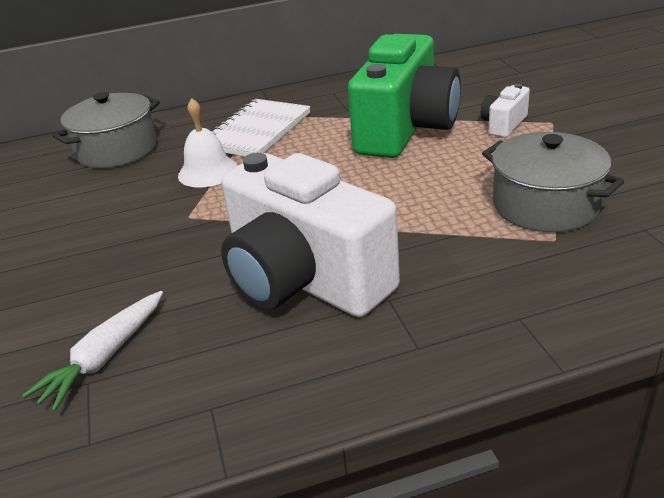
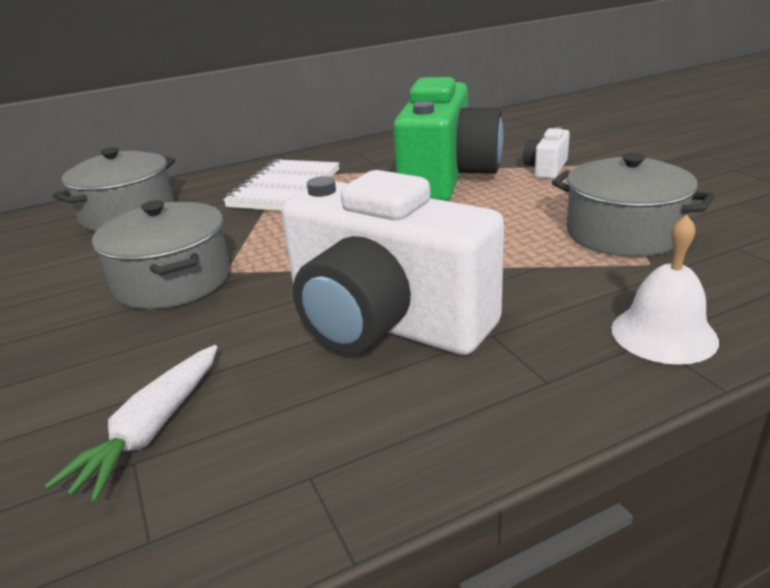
camera: 10 degrees left, 5 degrees down
white bell [178,98,238,188] -> white bell moved to [611,214,719,365]
none -> grey pot [92,200,230,309]

